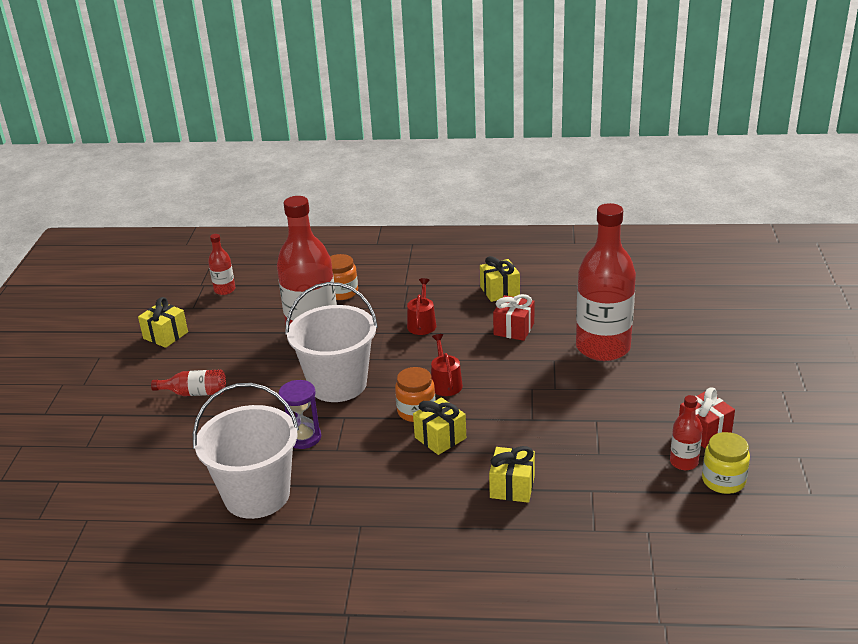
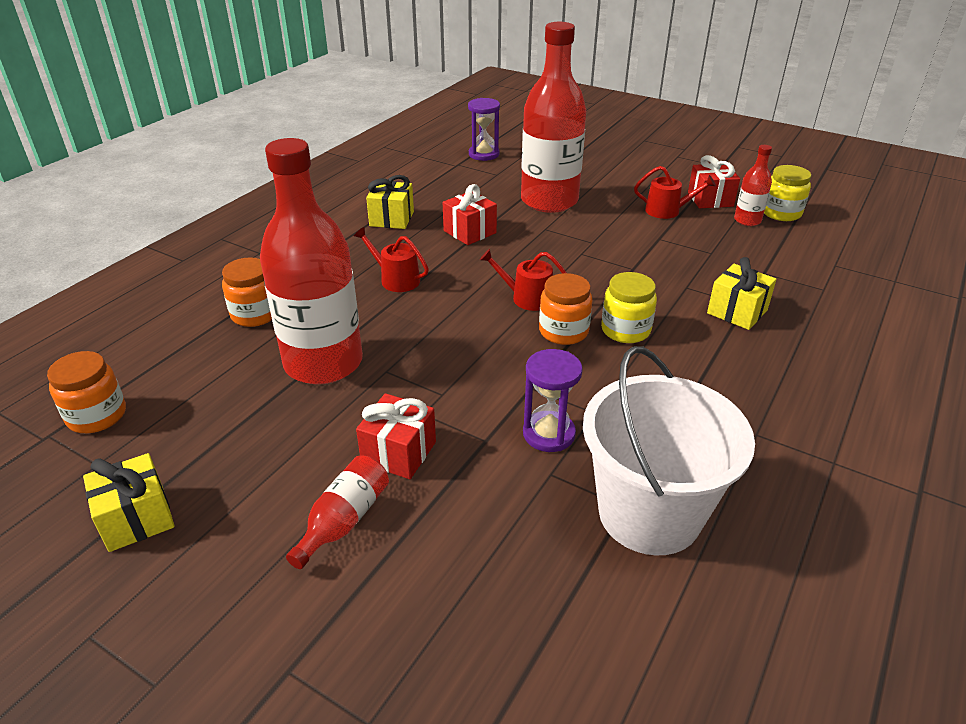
camera: 65 degrees left, 5 degrees up
red bottle [208,234,235,295] -> orange jar [47,351,126,433]
white bucket [285,282,378,402] -> none
yellow gift [413,398,466,455] -> yellow jar [601,272,657,343]
none -> red gift [356,393,436,479]
none -> purple hourglass [468,98,500,161]
none -> red watering can [634,166,716,219]

